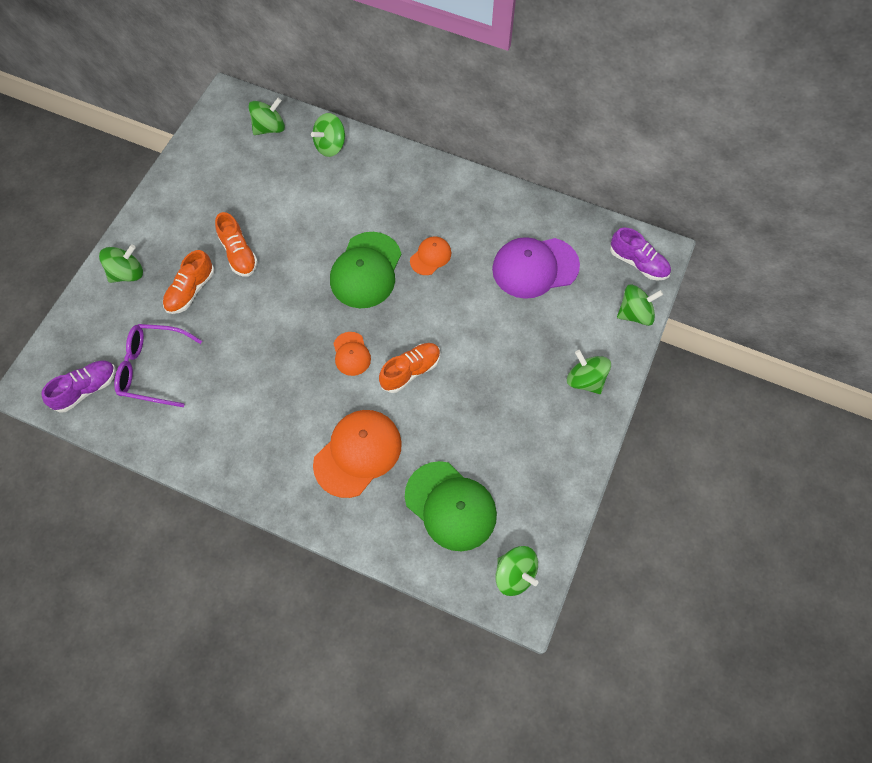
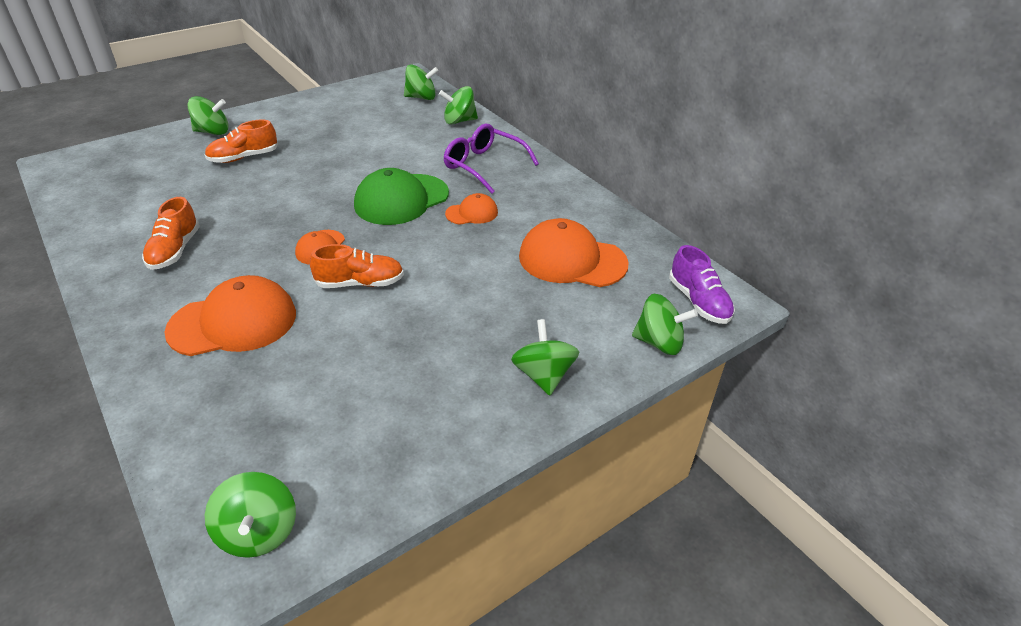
camera: 30 degrees right, 25 degrees down
purple shoe [41,360,116,413] -> none
purple glasses [114,324,202,407] -> purple glasses moved to [444,124,539,194]
orange shoe [215,212,258,277] -> orange shoe moved to [142,197,200,270]
green cap [405,461,497,551] -> none
purple cap [492,237,580,299] -> orange cap [519,218,629,287]

